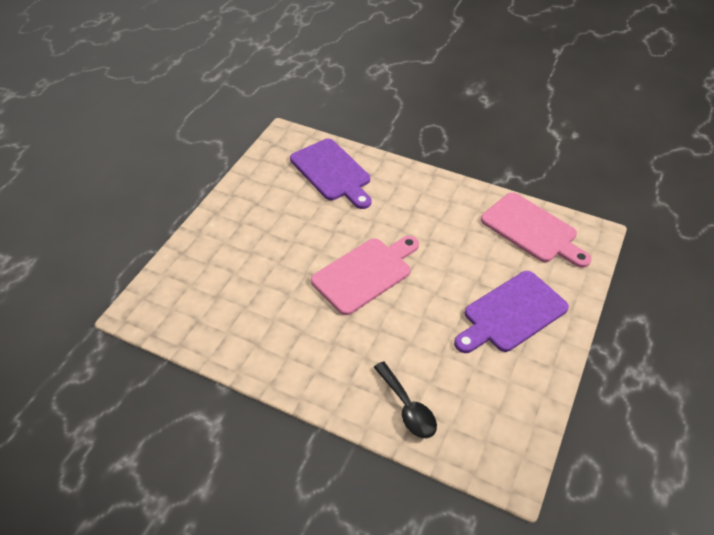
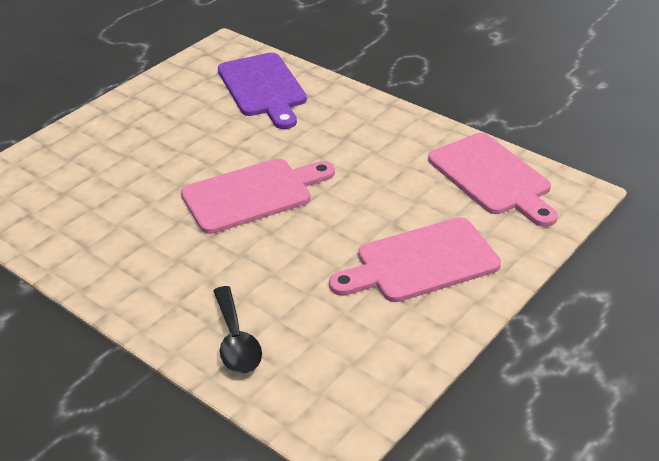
camera: 15 degrees right, 10 degrees down
purple cutting board [454,271,569,353] -> pink cutting board [329,217,501,302]

